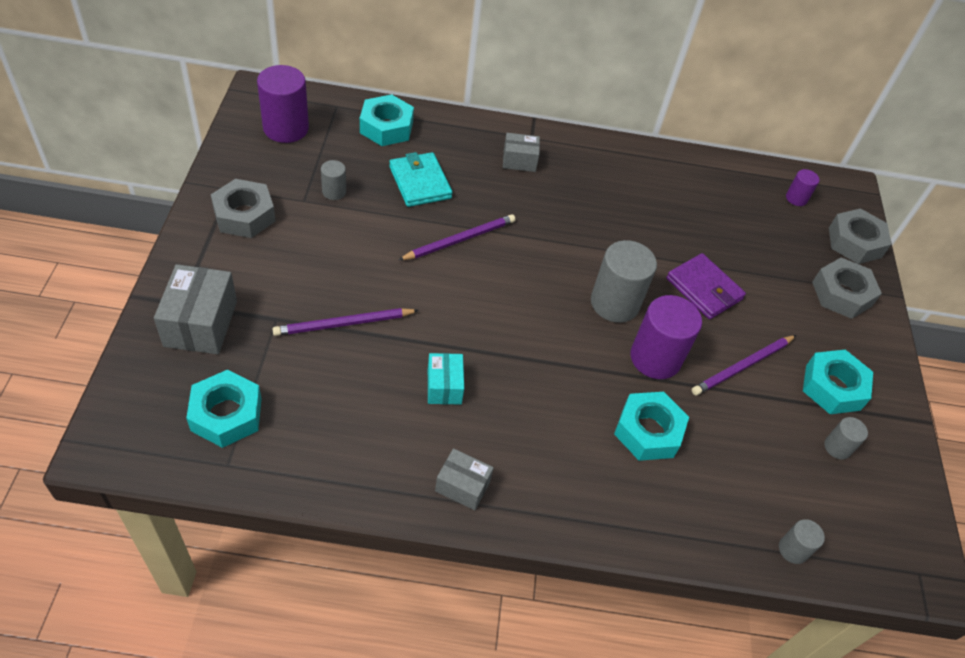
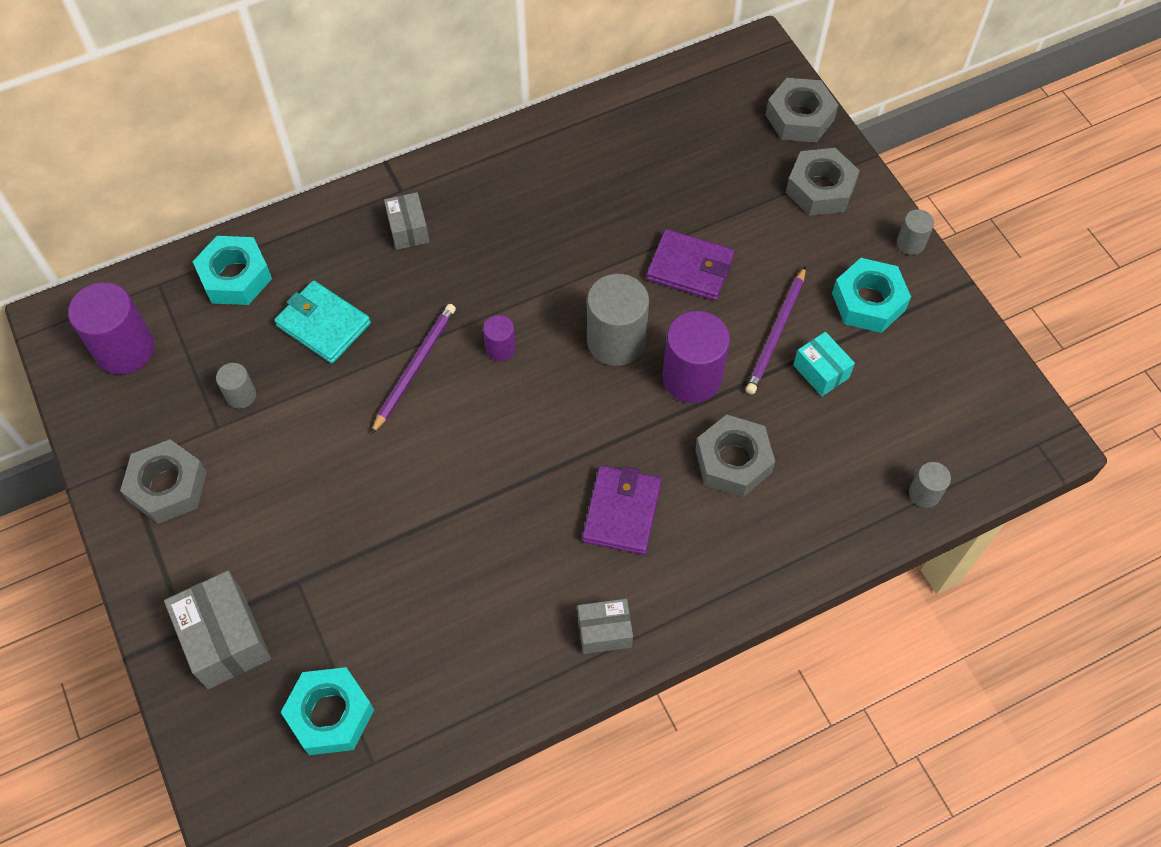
camera: 25 degrees left, 10 degrees up
purple pencil [272,308,419,336] -> none
turquoise box [428,353,464,404] -> turquoise box moved to [793,332,855,396]
grey box [503,133,540,172] -> grey box turned 75 degrees counterclockwise [384,192,429,250]
turquoise nut [614,392,689,461] -> grey nut [695,414,775,497]
purple cylinder [786,169,819,206] -> purple cylinder moved to [483,315,516,361]
grey cylinder [824,417,868,460] -> grey cylinder moved to [897,209,934,255]
none -> purple wallet [582,465,662,555]

